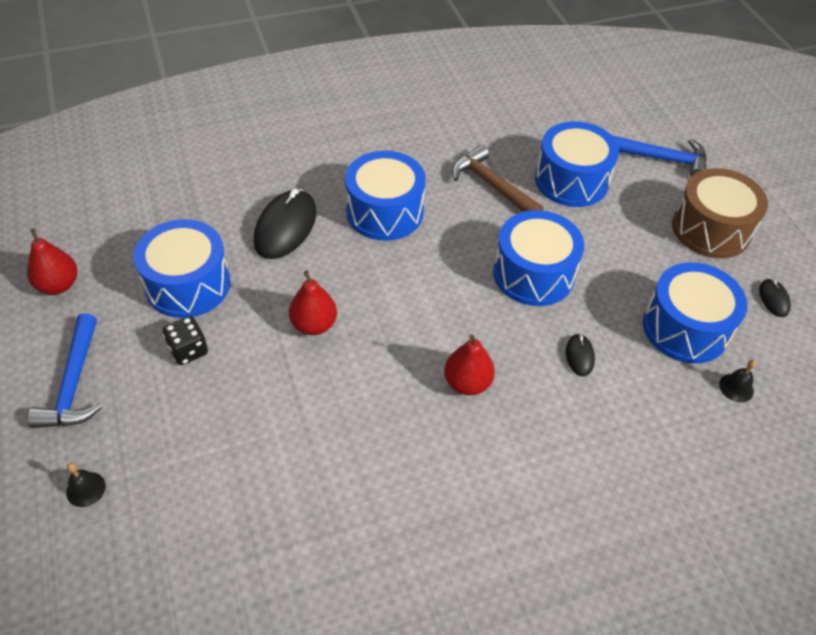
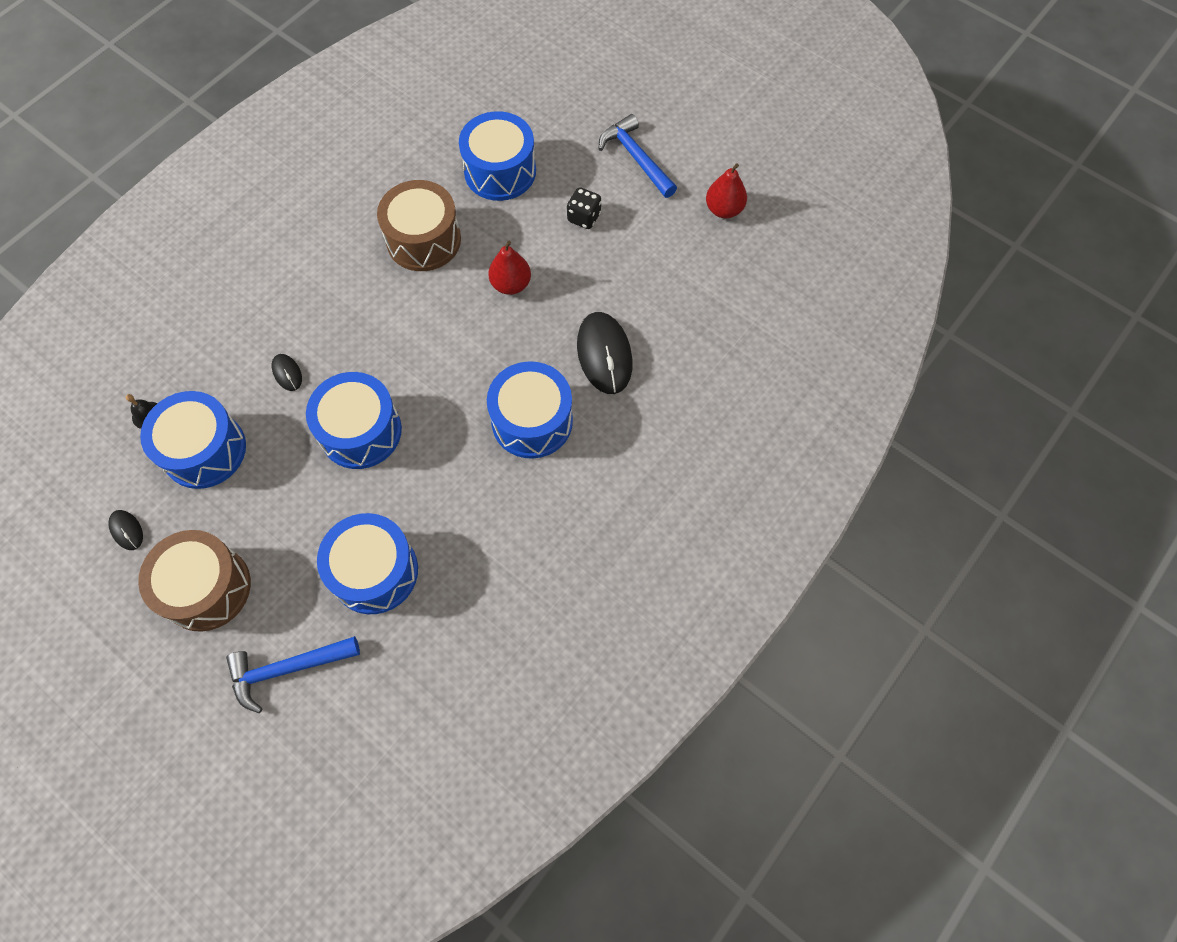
camera: 150 degrees right, 15 degrees up
black bell [66,463,106,507] -> none
blue drum [134,219,231,318] -> blue drum moved to [459,111,536,201]
red pear [444,334,495,395] -> none
brown hammer [452,145,544,212] -> none
none -> brown drum [377,180,461,271]

